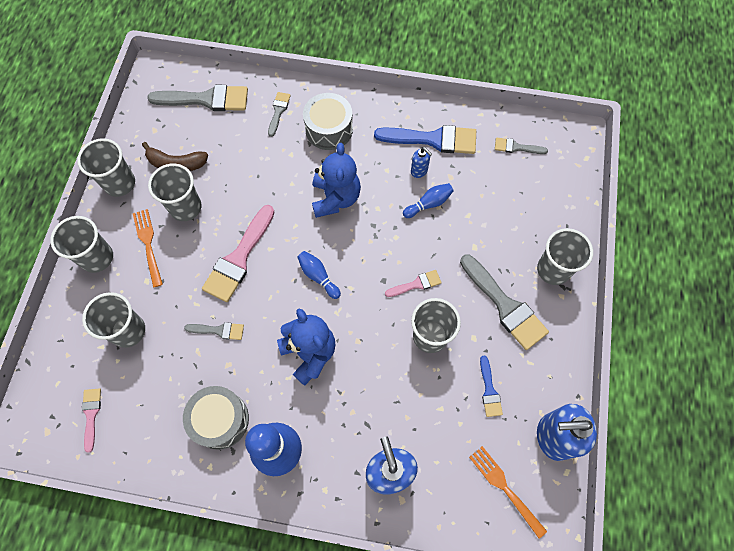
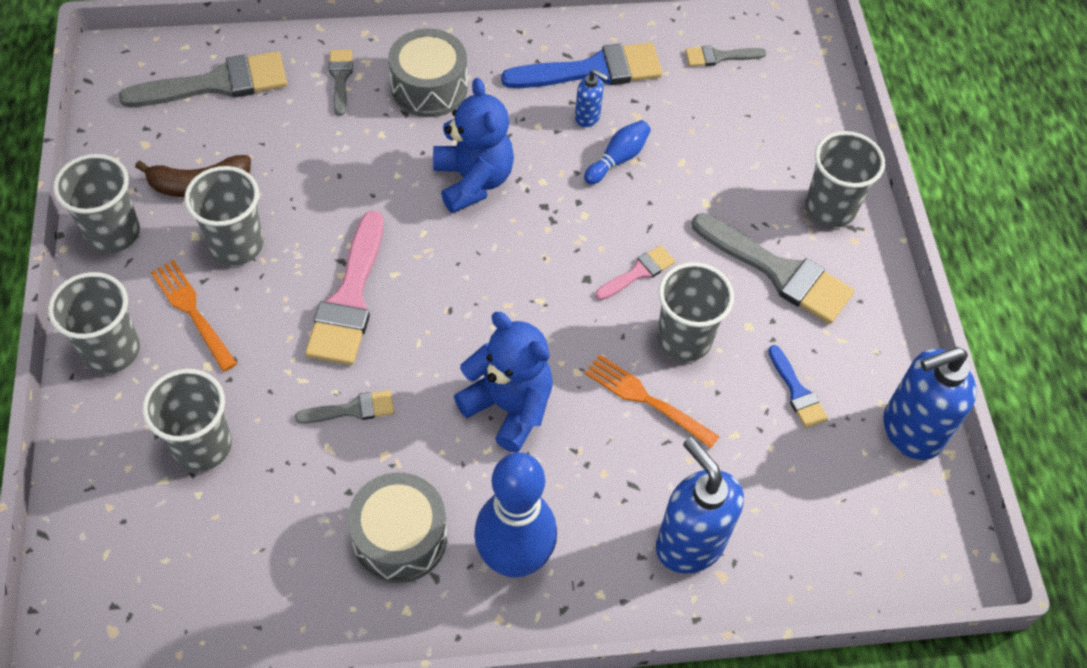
camera: 20 degrees left, 10 degrees down
pink brush [82,388,101,453] -> none
blue bowling pin [297,251,341,299] -> none
orange fork [469,446,547,538] -> orange fork moved to [585,354,720,448]

